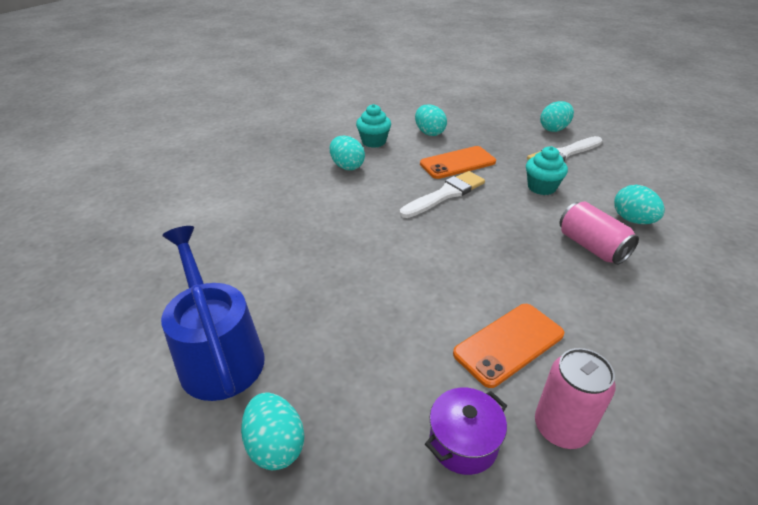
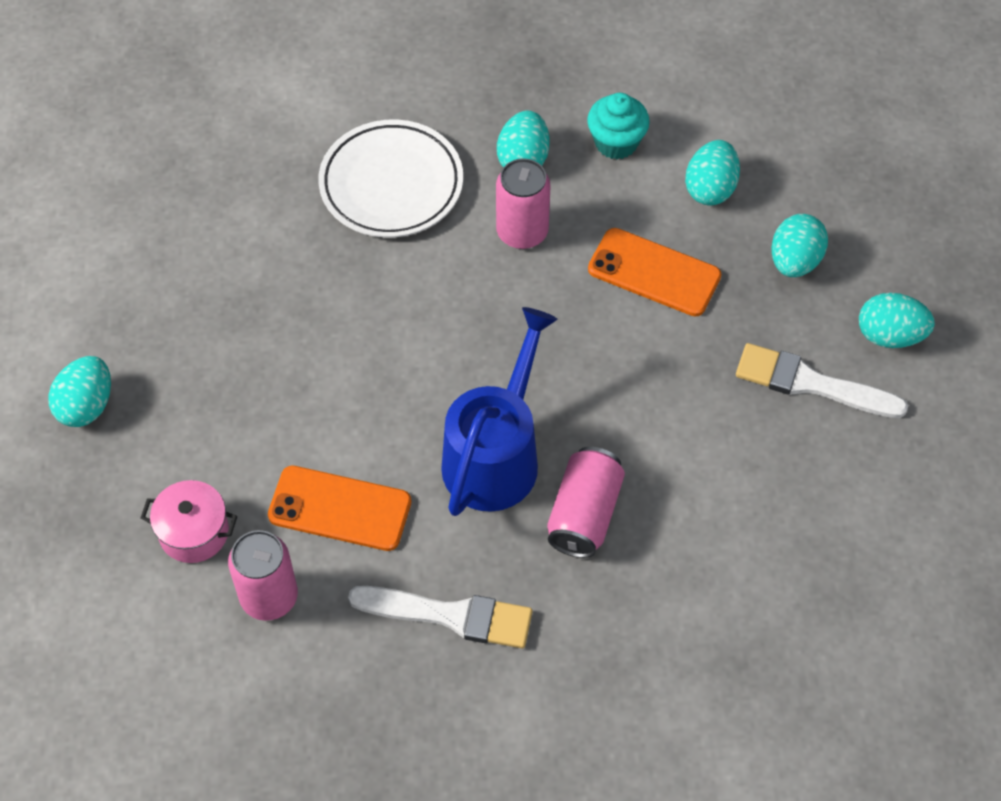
camera: 50 degrees right, 20 degrees up
blue watering can [161,226,265,401] -> blue watering can moved to [441,307,557,516]
white brush [400,171,485,218] -> white brush moved to [348,586,533,648]
purple pot [425,388,507,475] -> pink pot [140,480,237,563]
turquoise cupcake [526,146,568,195] -> none
turquoise egg [614,185,665,224] -> turquoise egg moved to [771,214,828,277]
none -> white plate [318,119,463,238]
none -> pink can [496,158,551,249]

